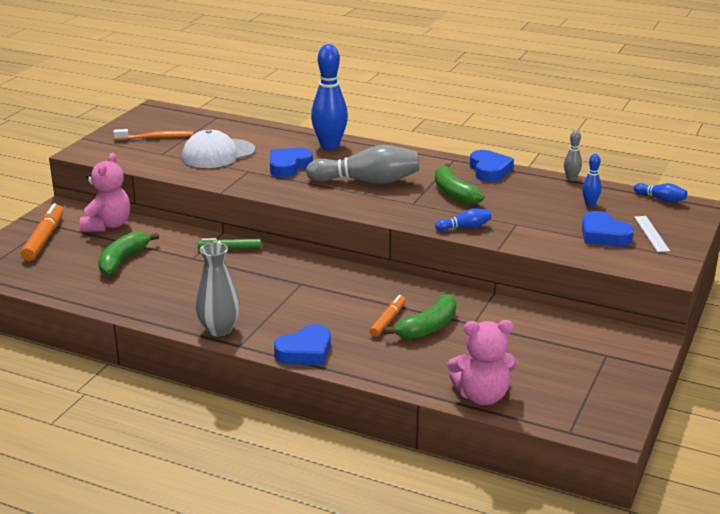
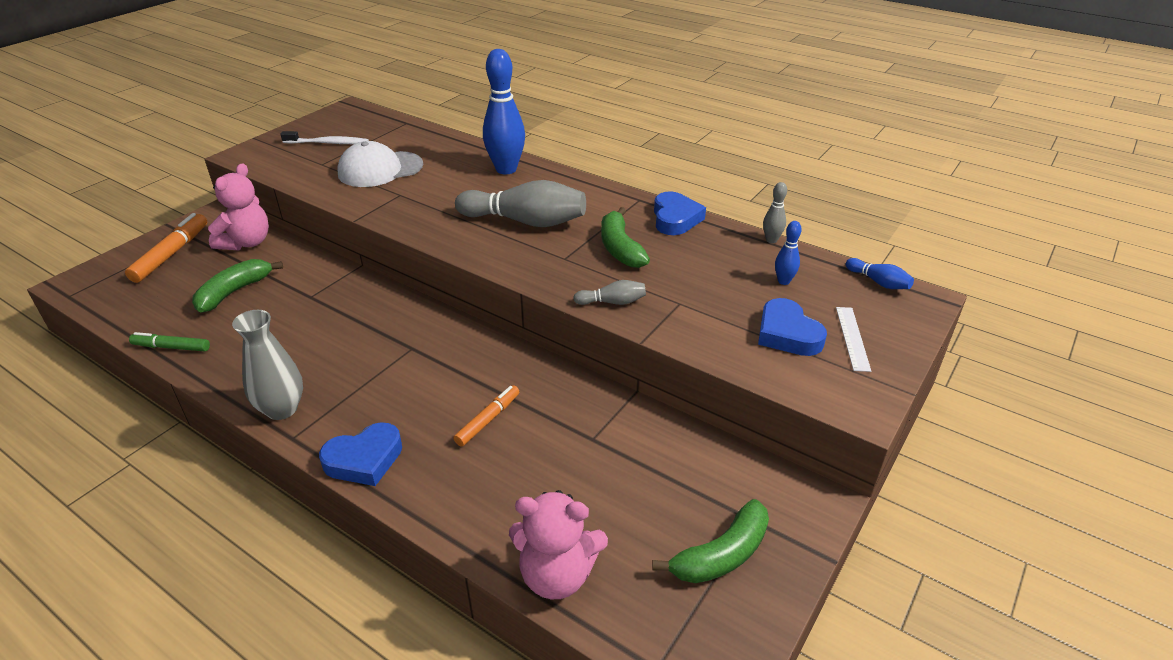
camera: 10 degrees right, 10 degrees up
orange toothbrush [113,129,193,140] -> white toothbrush [280,131,369,144]
green marker [198,238,261,249] -> green marker moved to [129,332,210,352]
blue heart [270,148,313,177] -> none
green banana [384,294,456,339] -> green banana moved to [652,499,769,583]
blue bowling pin [435,208,491,231] -> grey bowling pin [573,280,646,305]

